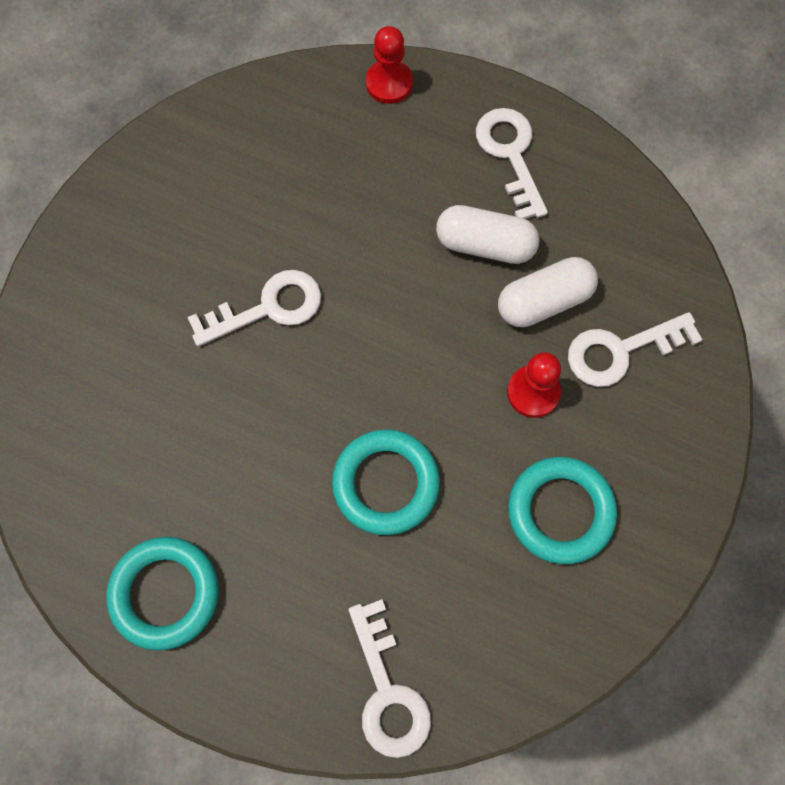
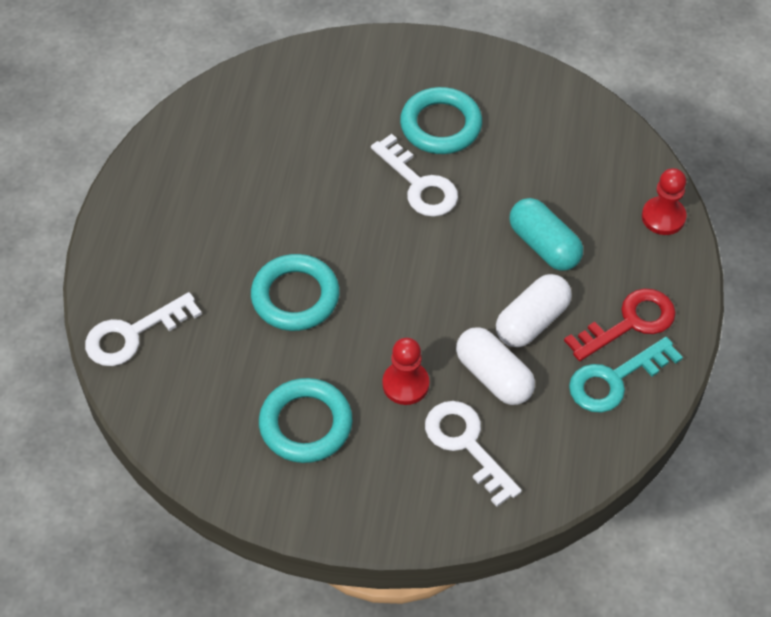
camera: 75 degrees right, 15 degrees down
turquoise ring [106,537,219,651] -> turquoise ring moved to [400,87,482,154]
white capsule [436,205,540,264] -> white capsule turned 45 degrees clockwise [496,274,572,347]
white key [476,108,548,219] -> red key [564,288,676,361]
none -> turquoise capsule [509,198,583,271]
none -> turquoise key [569,337,683,413]

